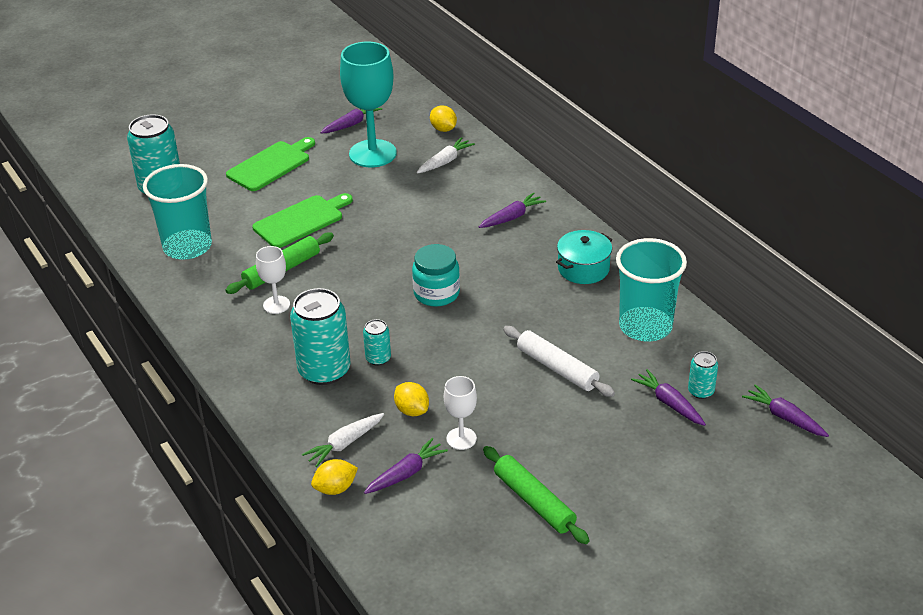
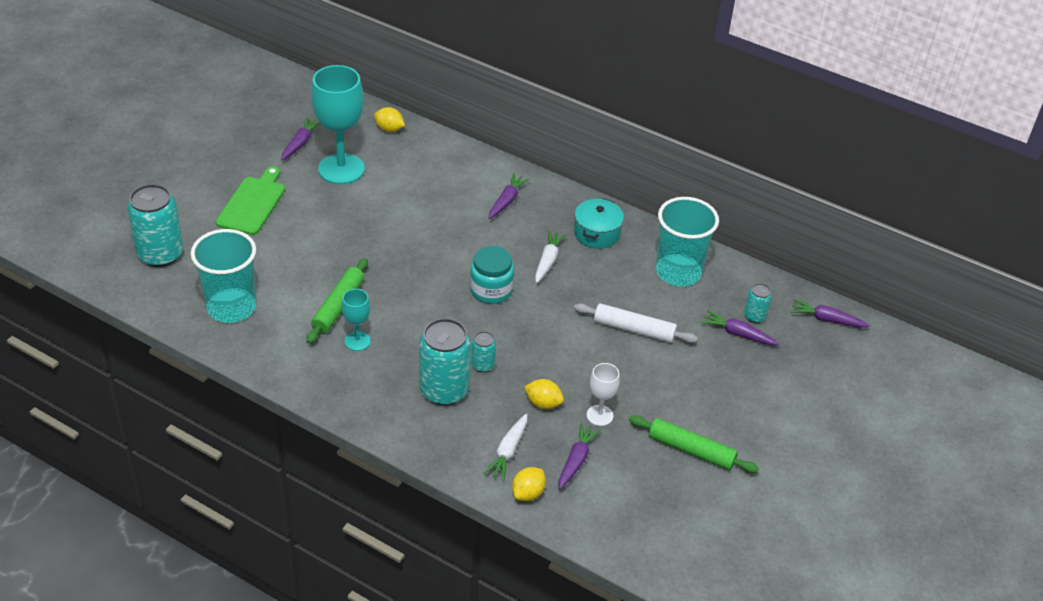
camera: 30 degrees left, 5 degrees up
green cutting board [252,193,353,248] -> none
white goblet [256,246,290,314] -> turquoise goblet [342,289,371,351]
white carrot [417,137,475,174] -> white carrot moved to [535,231,566,283]

